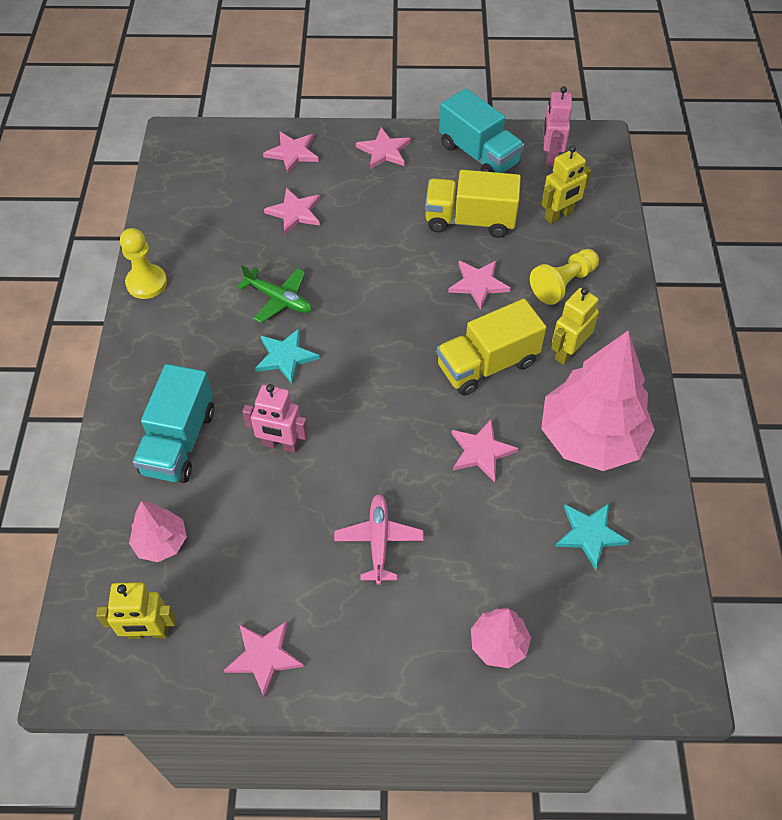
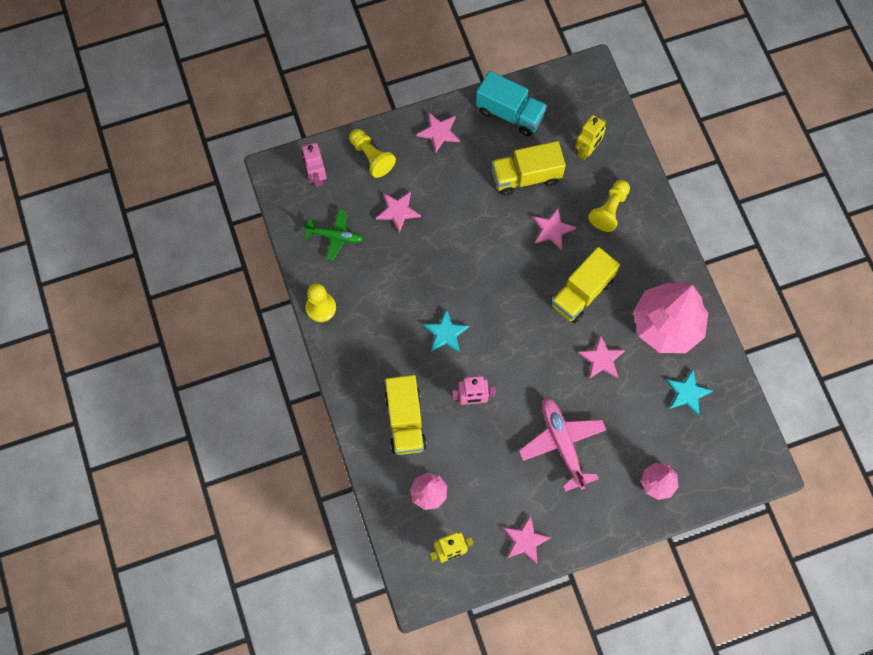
camera: 20 degrees left, 15 degrees up
turquoise truck [133,364,214,483] -> yellow truck [385,375,427,455]
green plane [237,265,312,323] -> green plane moved to [303,209,364,261]
pink star [263,131,319,173] -> yellow pawn [349,129,396,178]
pink plane [334,494,424,585] -> pink plane [519,397,606,492], size x1.55
pink robot [543,86,572,167] -> pink robot moved to [302,142,326,187]
yellow robot [551,287,599,365] -> none

